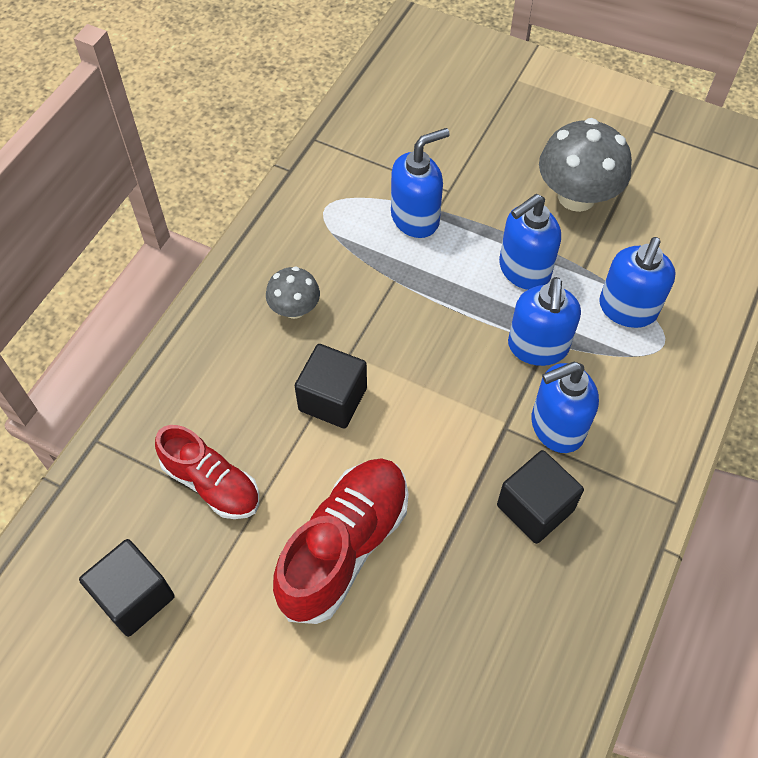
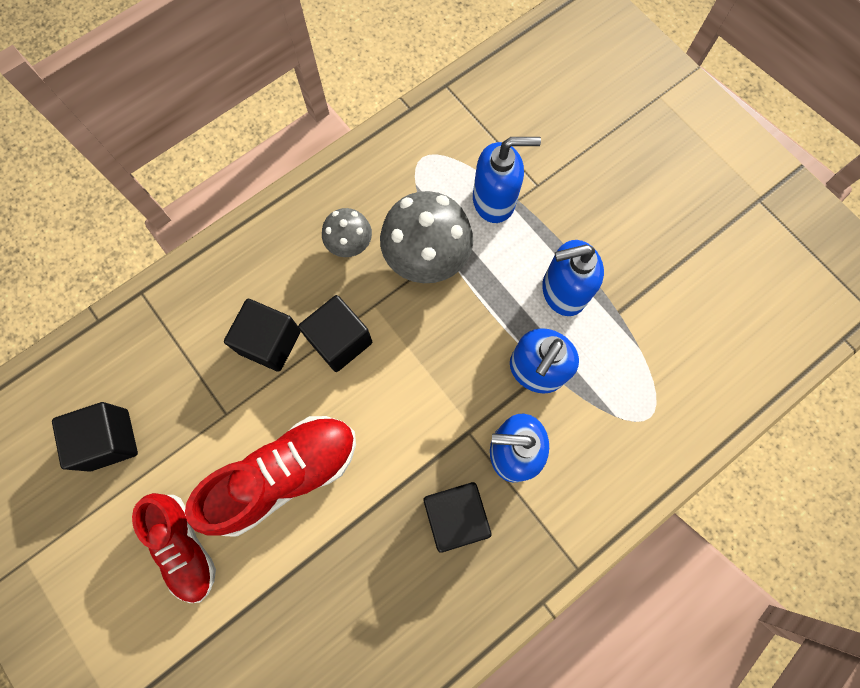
camera: 25 degrees right, 15 degrees up
red shoe [155,425,259,519] -> red shoe moved to [132,493,216,603]
grey mushroom [539,118,632,212] -> grey mushroom moved to [380,191,473,283]
blue soap dispenser [599,237,676,328] -> none
none -> black cube [224,299,301,372]

